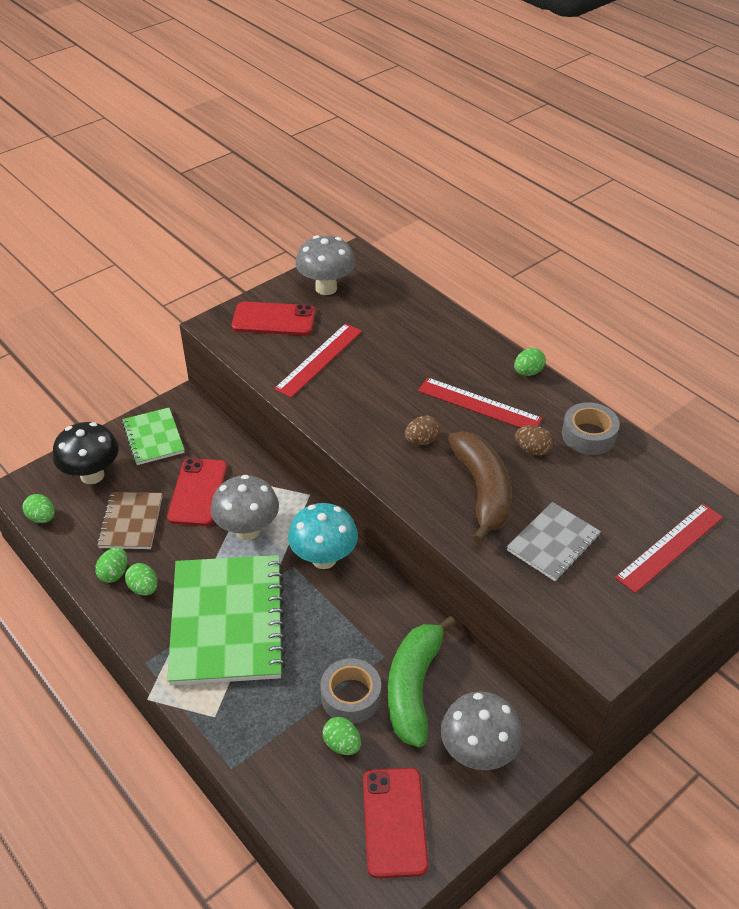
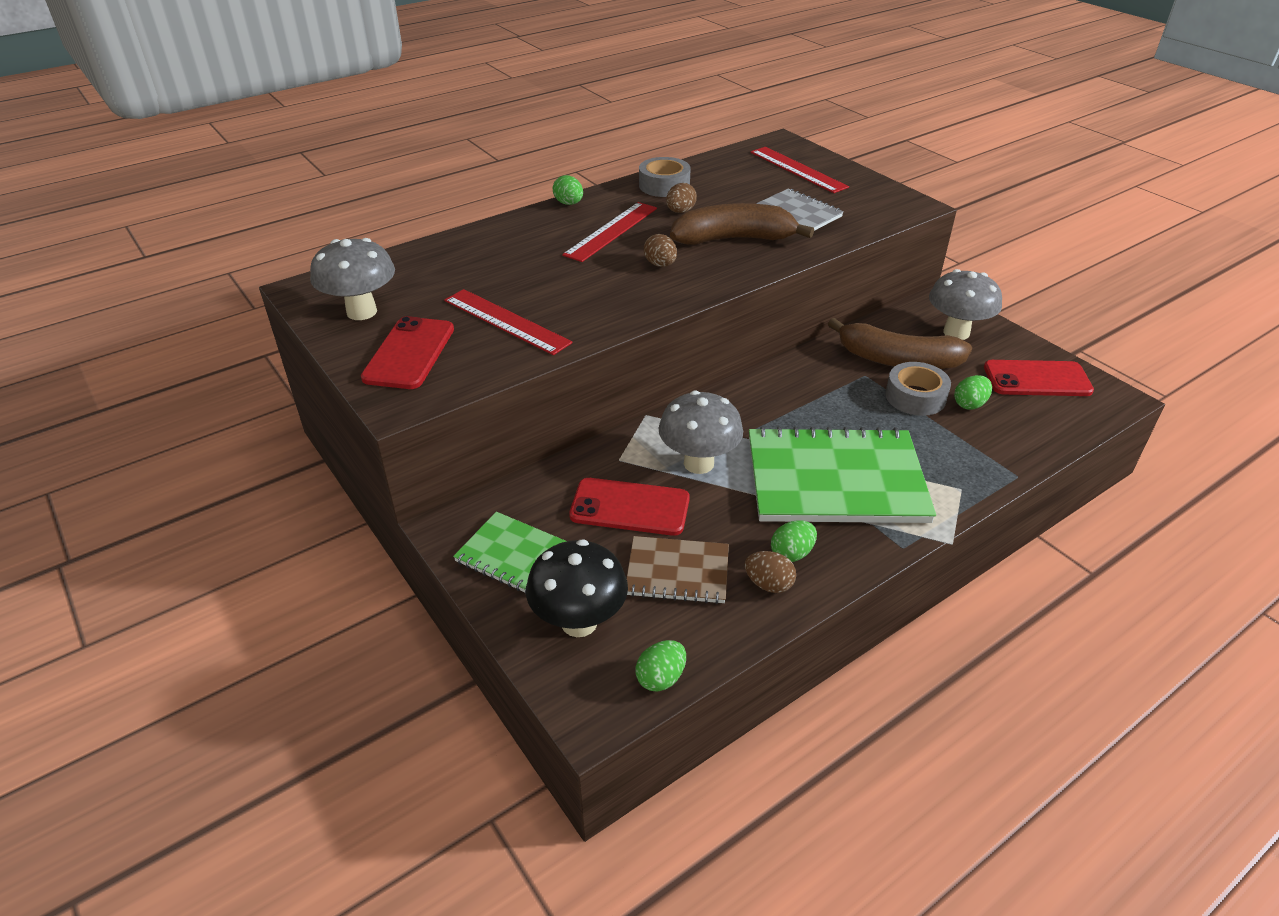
camera: 85 degrees left, 5 degrees down
green egg [95,547,127,583] -> brown egg [744,551,796,593]
green notebook [122,408,185,465] -> green notebook turned 45 degrees clockwise [453,512,567,594]
turquoise mushroom [288,503,358,569] -> none
green banana [388,616,456,747] -> brown banana [828,318,972,369]

